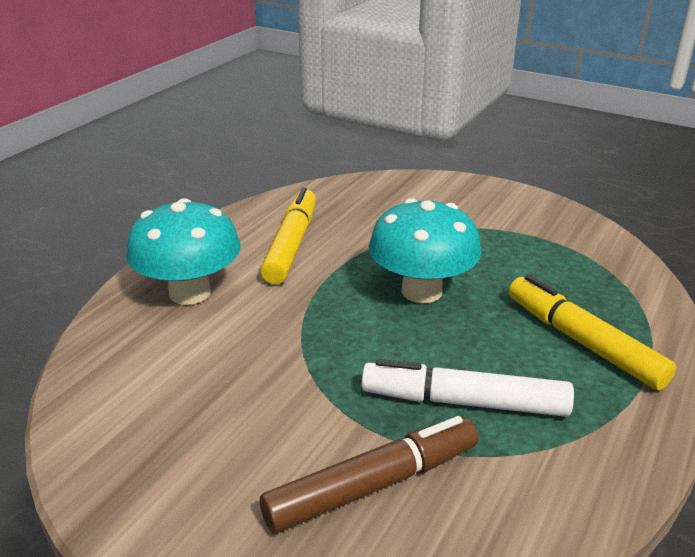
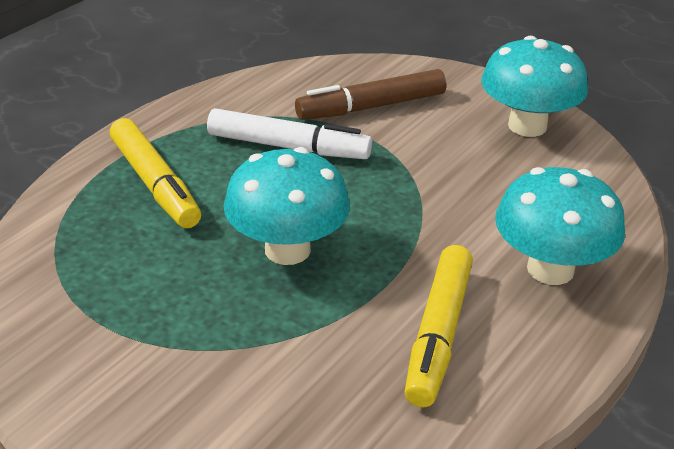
camera: 175 degrees left, 5 degrees up
none -> turquoise mushroom [481,36,588,137]

